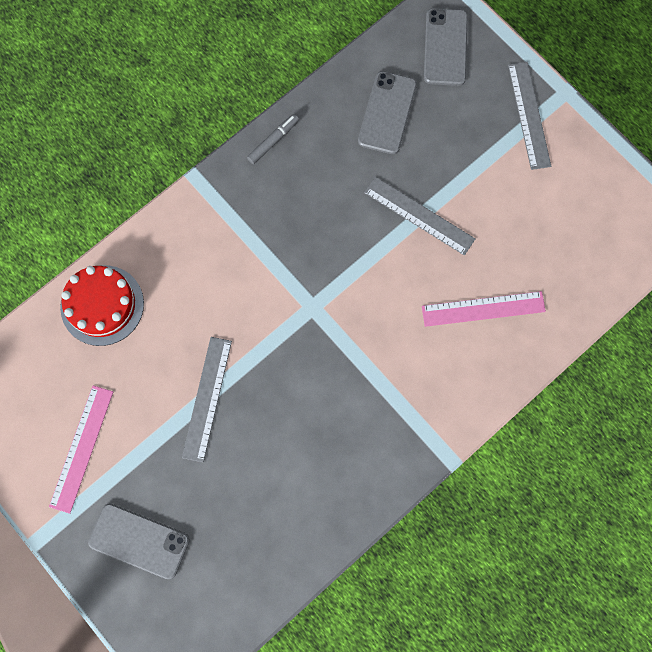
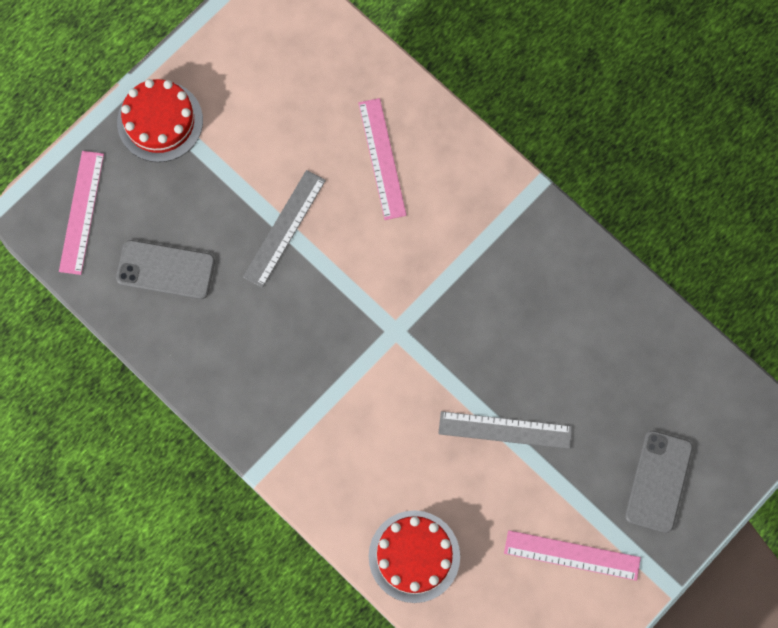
camera: 95 degrees left, 0 degrees up
grey marker [247,114,299,164] -> none
grey phone [424,8,468,86] -> pink ruler [59,151,104,275]
grey ruler [508,62,551,170] -> red cake [117,79,203,162]

